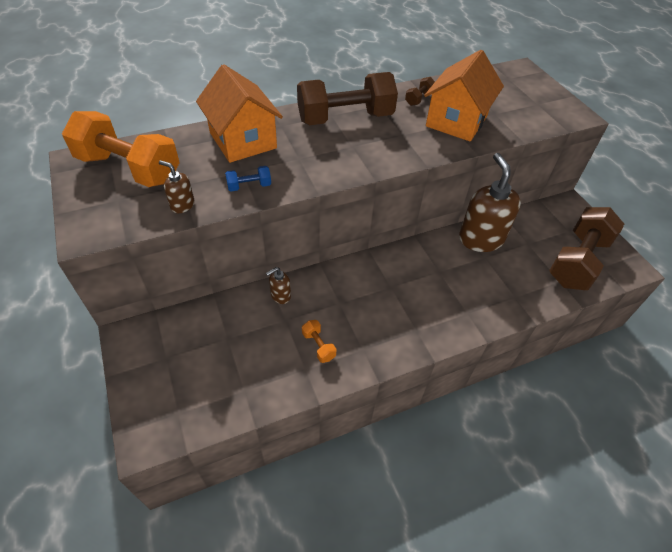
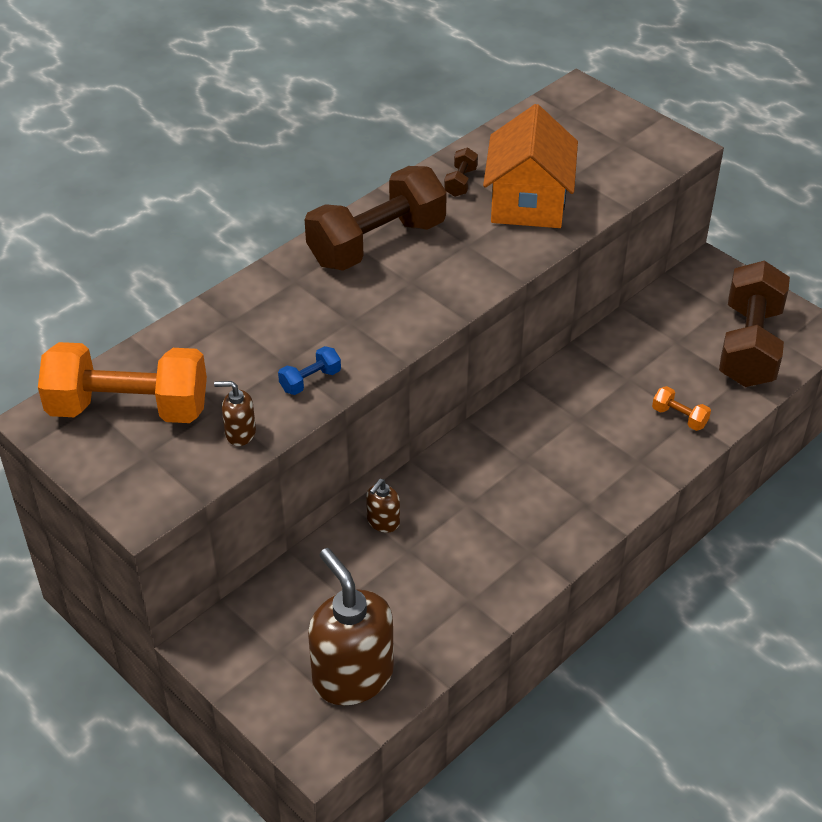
camera: 20 degrees left, 5 degrees down
orange house [196,64,283,163] -> none
orange dumbbell [302,320,337,363] -> orange dumbbell moved to [652,386,711,431]
brown soap dispenser [459,153,521,252] -> brown soap dispenser moved to [308,548,394,705]

